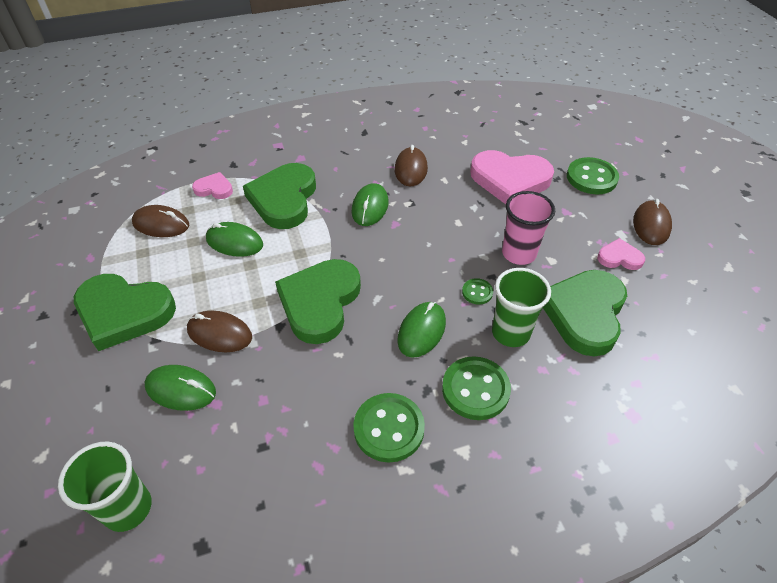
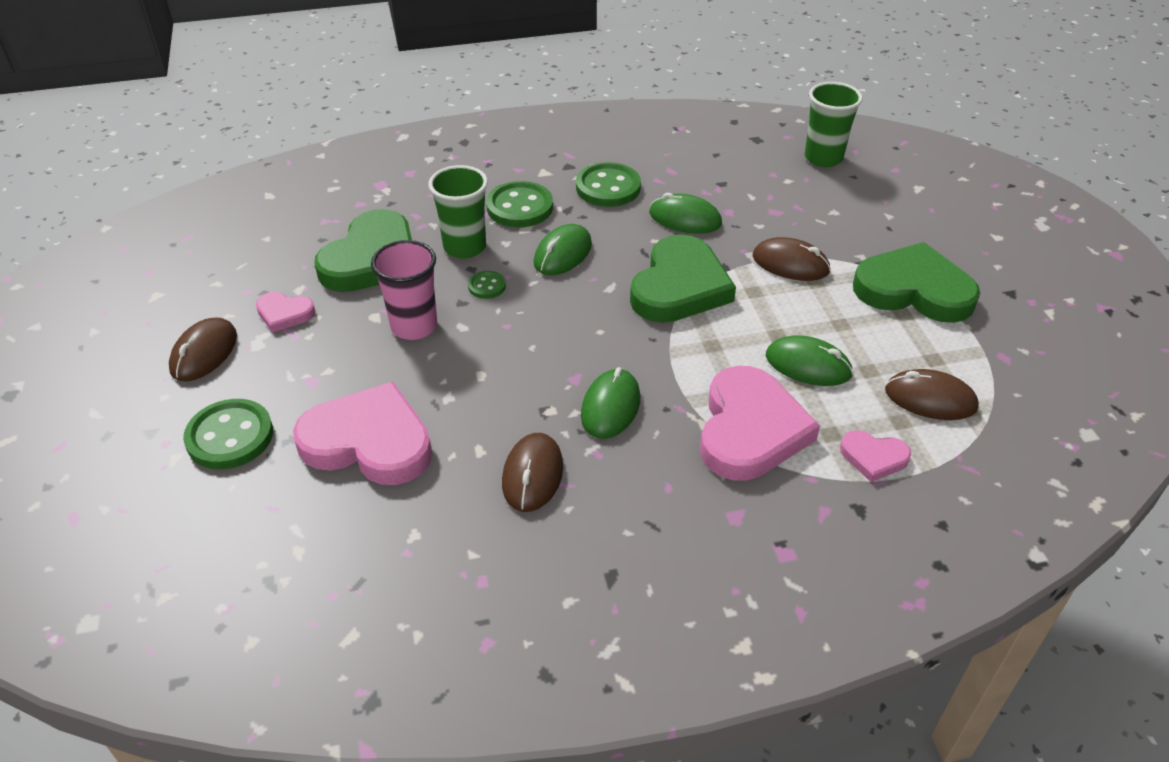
camera: 175 degrees left, 5 degrees down
green mouse [145,365,216,411] -> green mouse moved to [649,193,722,234]
green heart [243,163,316,229] -> pink heart [700,366,820,481]

